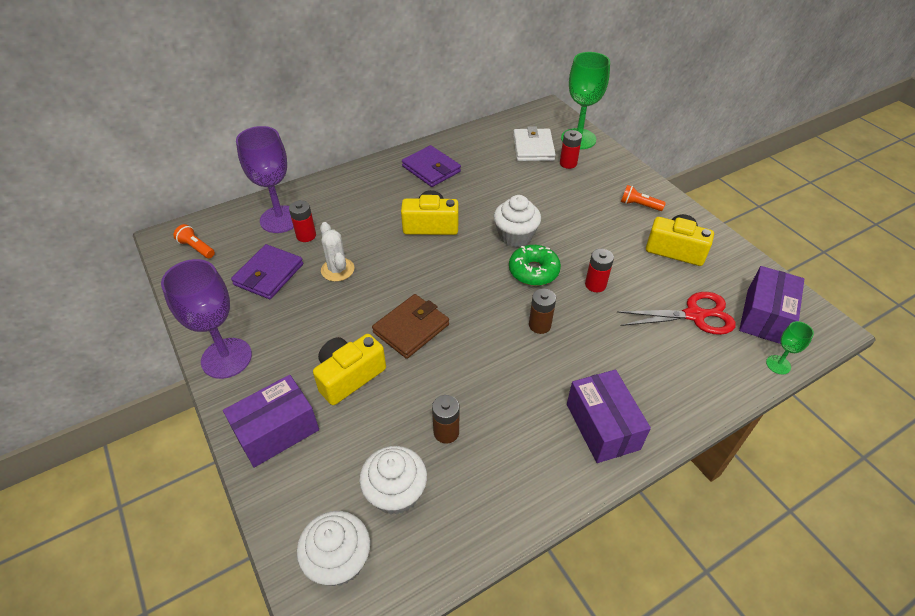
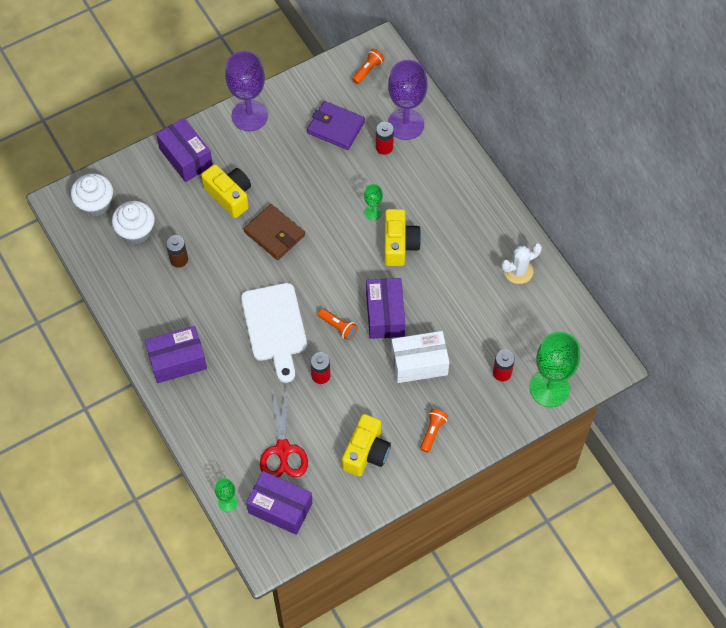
camera: 90 degrees right, 15 degrees up
white cactus [320,222,354,282] -> white cactus moved to [501,243,542,284]
purple wallet [402,145,461,187] -> none
white cupcake [494,195,541,247] -> purple box [366,278,405,339]
green donut [509,245,561,286] -> orange flashlight [318,308,358,340]
white wallet [513,126,556,161] -> none
brown battery [529,289,556,334] -> white cutting board [241,283,307,383]
none -> green goblet [364,184,383,220]
none -> white box [391,331,449,383]

